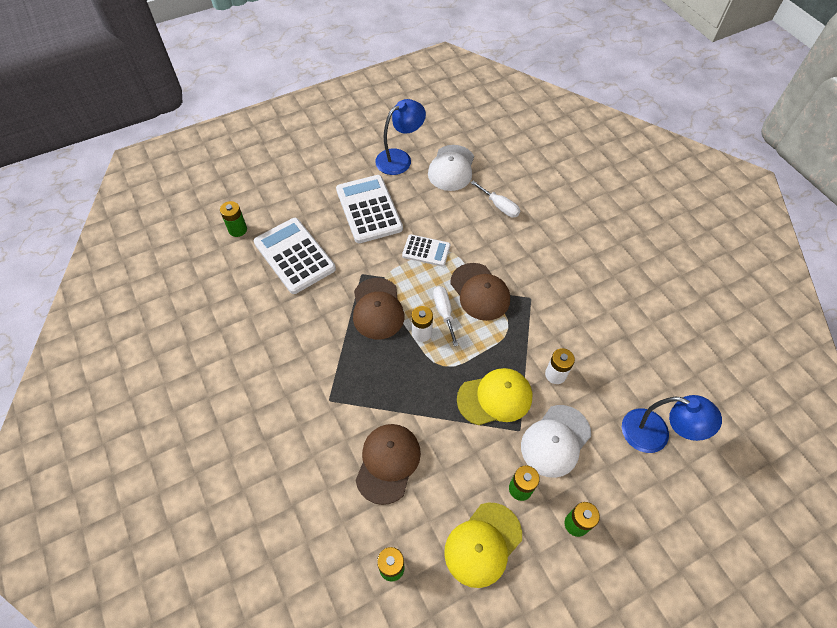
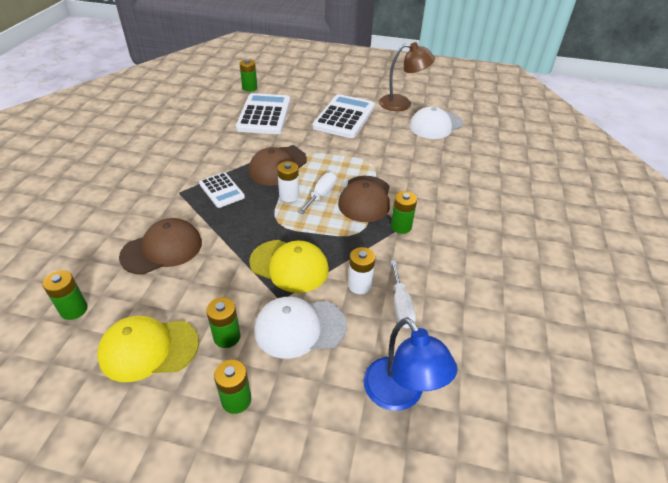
camera: 40 degrees right, 15 degrees down
blue lamp [375,99,426,175] -> brown lamp [379,42,435,111]
white calculator [402,234,450,267] -> white calculator moved to [199,172,245,208]
white screwdriver [471,181,520,217] -> white screwdriver moved to [390,260,416,328]
none -> green battery [391,191,417,234]

